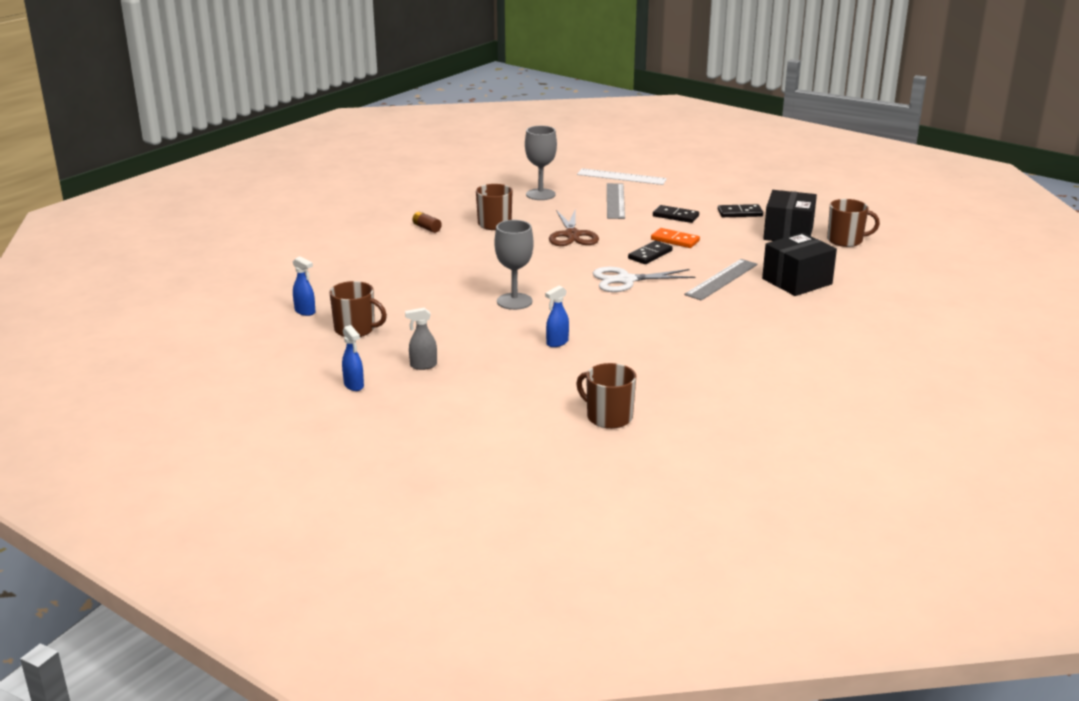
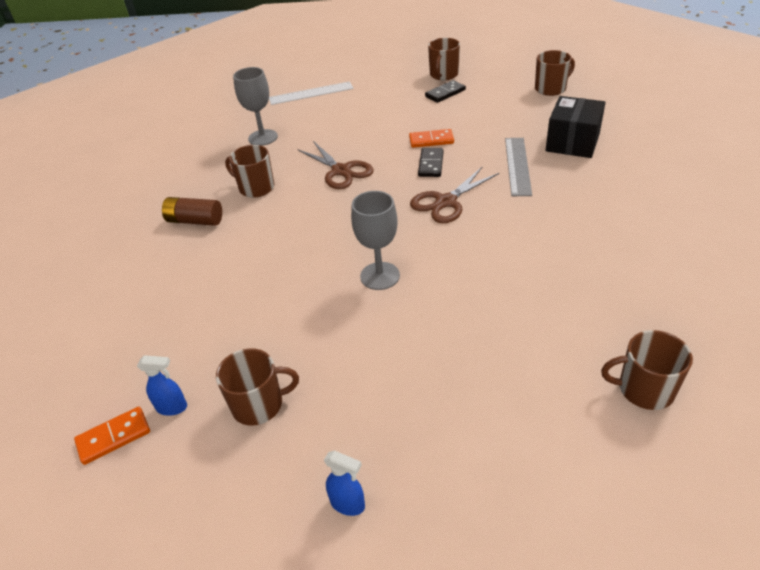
camera: 30 degrees left, 15 degrees up
grey spray bottle [405,308,437,370] -> none
brown battery [412,212,442,233] -> brown battery [162,197,222,226], size x1.63
blue spray bottle [545,286,569,347] -> none
white scissors [593,267,696,292] -> brown scissors [410,167,499,223]
grey ruler [607,183,625,219] -> none
black domino [653,205,699,223] -> none
black box [763,190,817,241] -> none
none -> orange domino [74,407,150,465]
none -> brown mug [428,38,460,80]

